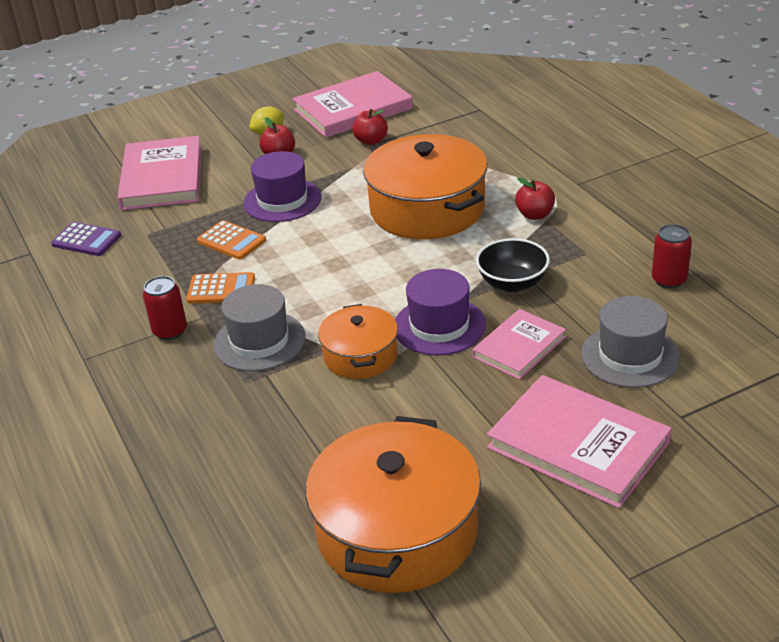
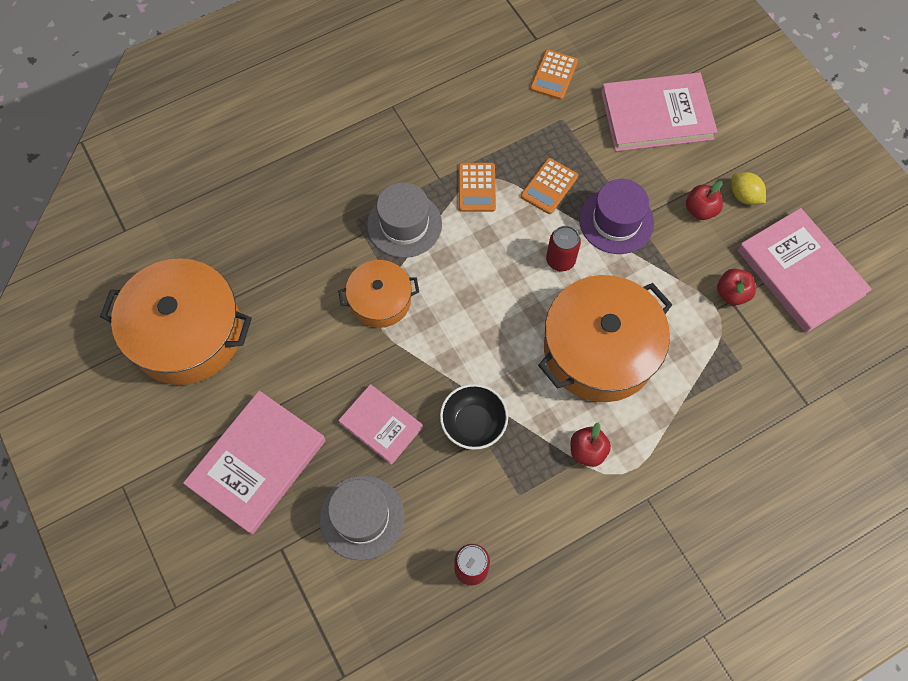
camera: 85 degrees right, 30 degrees up
purple calculator [51,222,121,256] -> orange calculator [530,50,578,100]
red can [143,276,187,340] -> red can moved to [546,226,581,271]
purple hat [395,269,486,356] -> none

